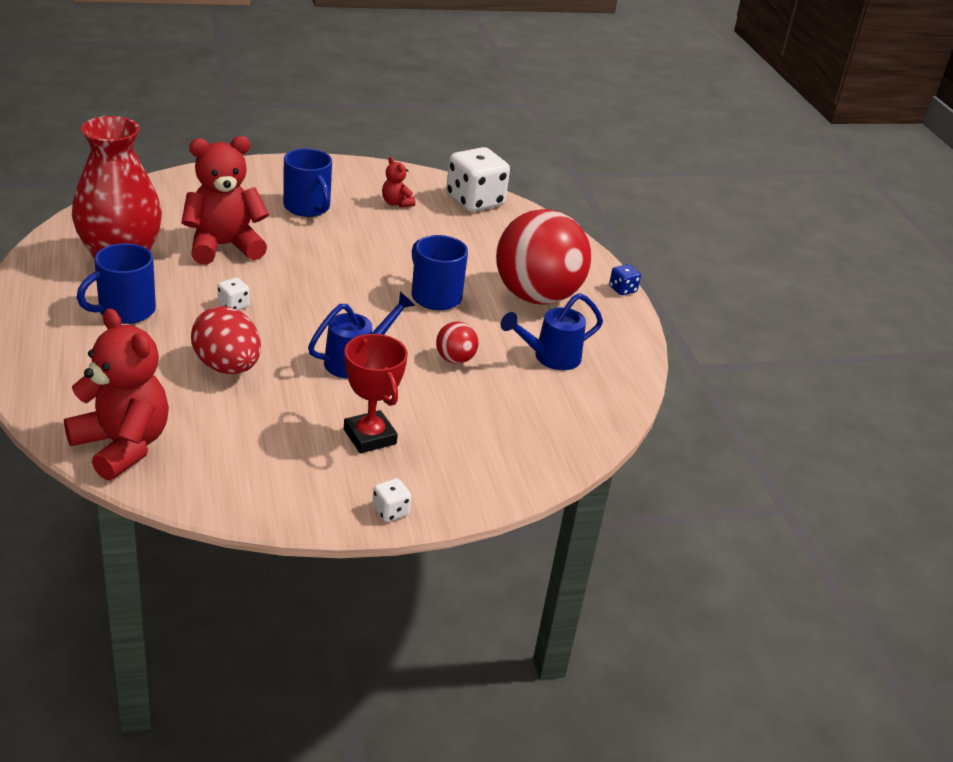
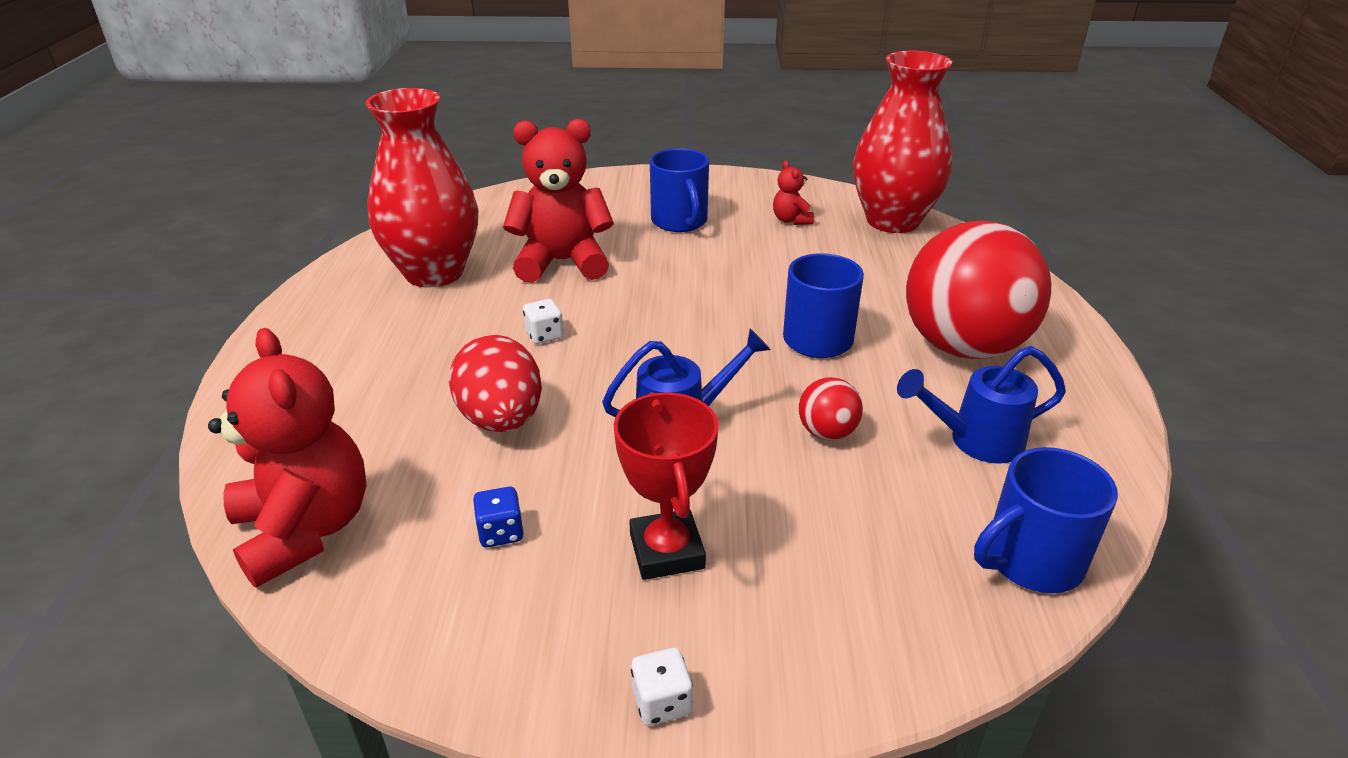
camera: 20 degrees right, 0 degrees up
blue mug [77,243,156,324] -> blue mug moved to [974,447,1118,593]
white dice [446,147,510,212] -> red vase [853,50,952,233]
blue dice [609,264,641,295] -> blue dice moved to [473,487,524,547]

